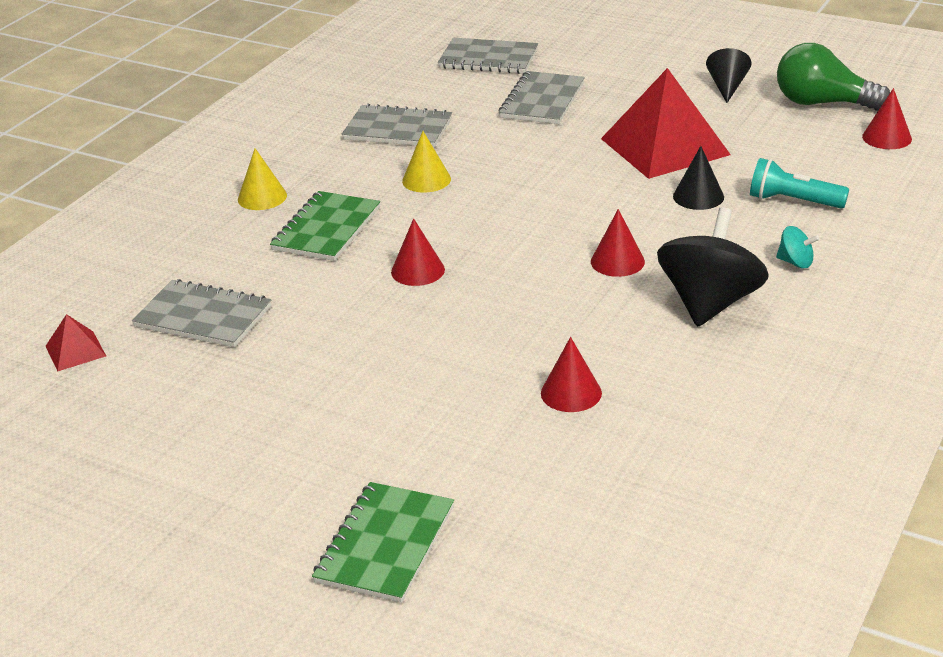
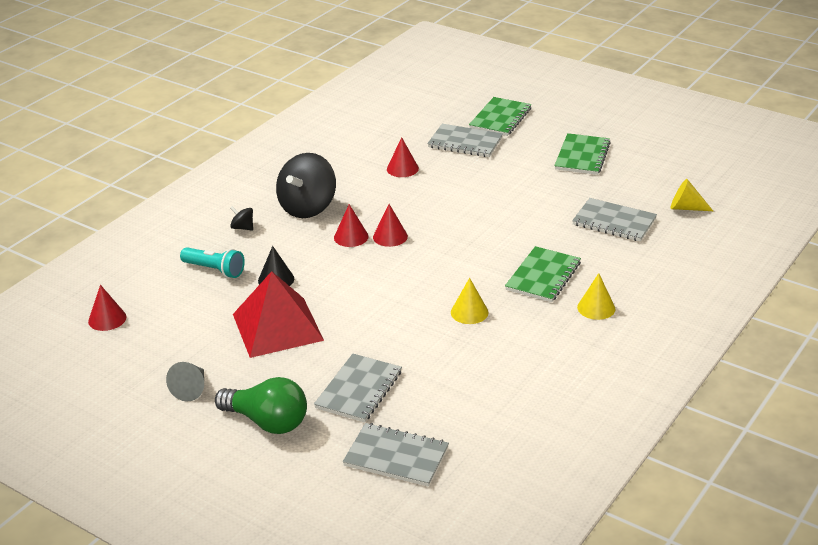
camera: 175 degrees left, 0 degrees up
red pyramid [46,314,106,371] -> yellow cone [671,179,713,211]
grey notebook [342,103,452,147] -> grey notebook moved to [427,124,503,157]
red cone [391,218,445,286] -> red cone moved to [373,204,408,247]
black cone [706,48,752,103] -> grey cone [166,362,204,402]
turquoise spinning top [776,226,820,268] -> black spinning top [230,206,253,231]
green light bulb [777,43,890,111] -> green light bulb moved to [215,377,307,434]
none -> green notebook [554,133,611,175]

